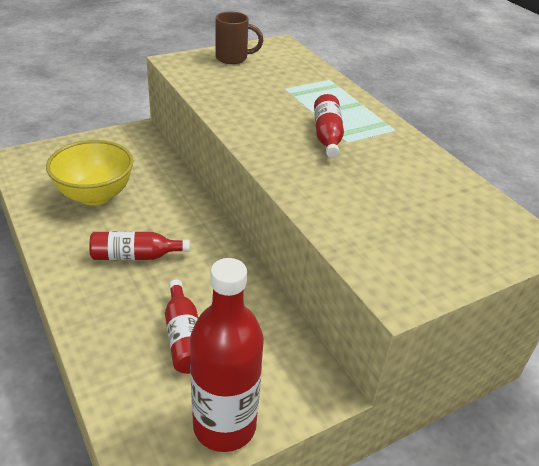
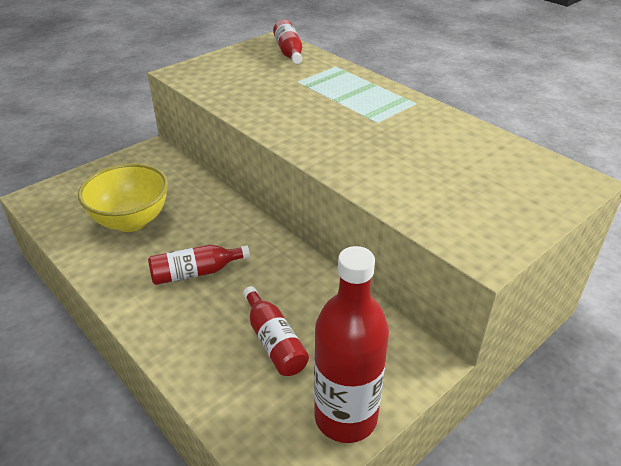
camera: 10 degrees left, 0 degrees up
brown mug [216,12,264,64] -> none
red bottle [314,94,344,158] -> red bottle moved to [273,20,302,64]

